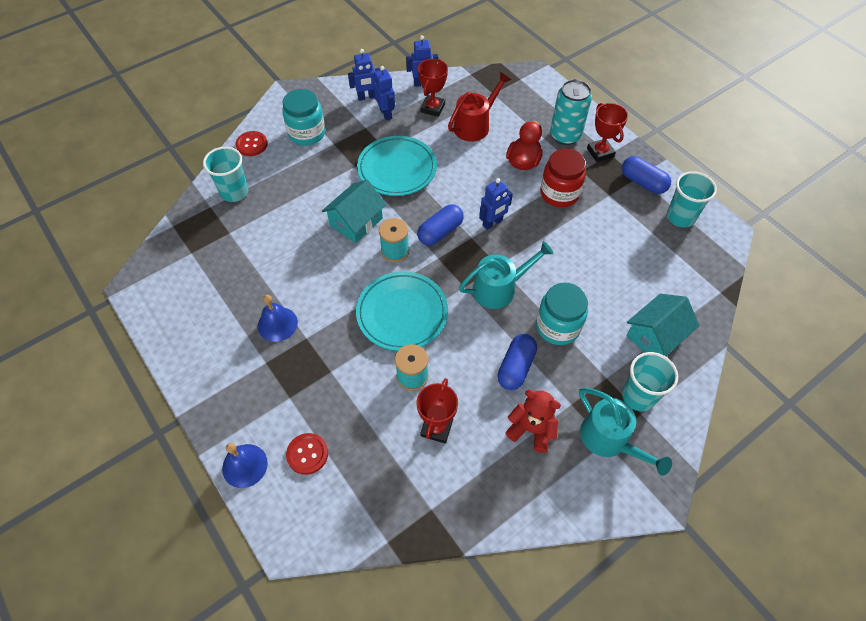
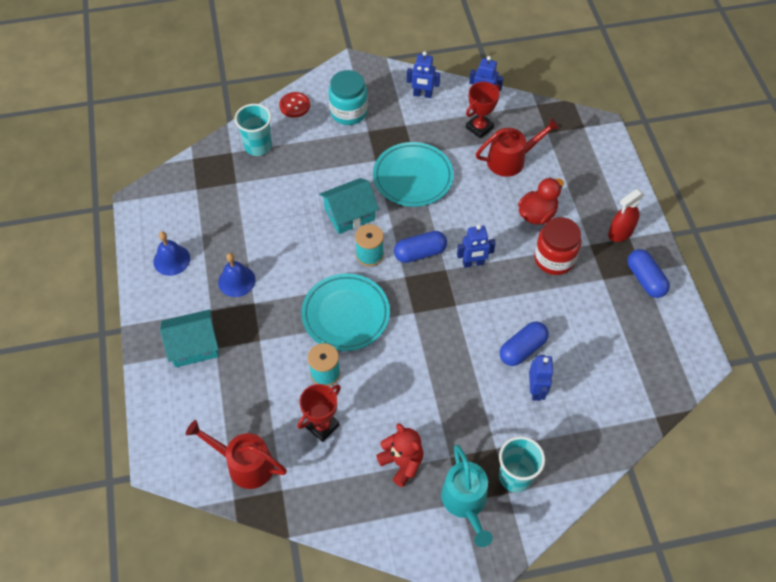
camera: 25 degrees right, 0 degrees up
blue bell [222,443,268,488] -> blue bell moved to [153,231,190,276]
red button [286,433,328,475] -> none
blue robot [373,66,395,121] -> blue robot moved to [529,355,554,401]
turquoise watering can [459,241,554,309] -> none
blue capsule [497,334,537,390] -> blue capsule moved to [500,321,549,366]
turquoise jar [536,282,588,345] -> none
turquoise can [550,79,592,145] -> none
red trophy [587,103,628,162] -> red spray bottle [608,189,645,242]
turquoise house [627,294,700,356] -> turquoise house moved to [160,309,219,368]
turquoise cup [667,171,717,227] -> none
none -> red watering can [186,420,287,489]

